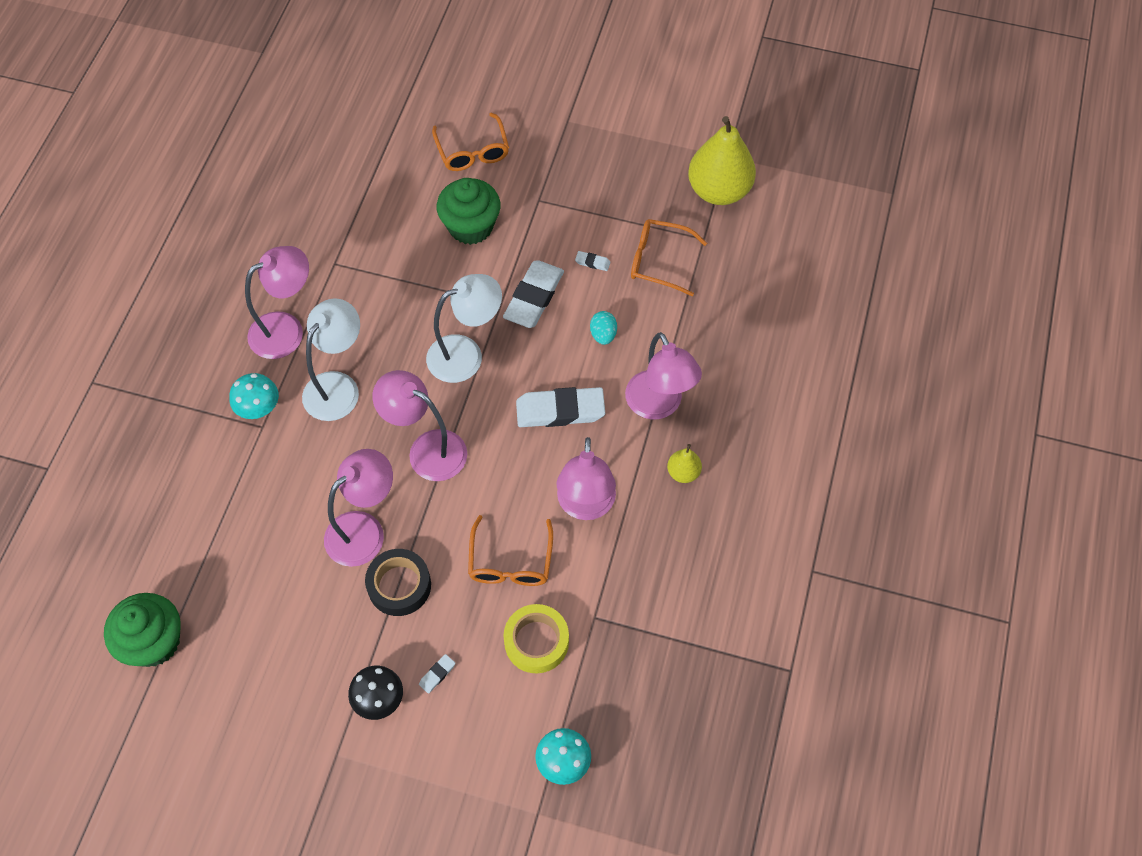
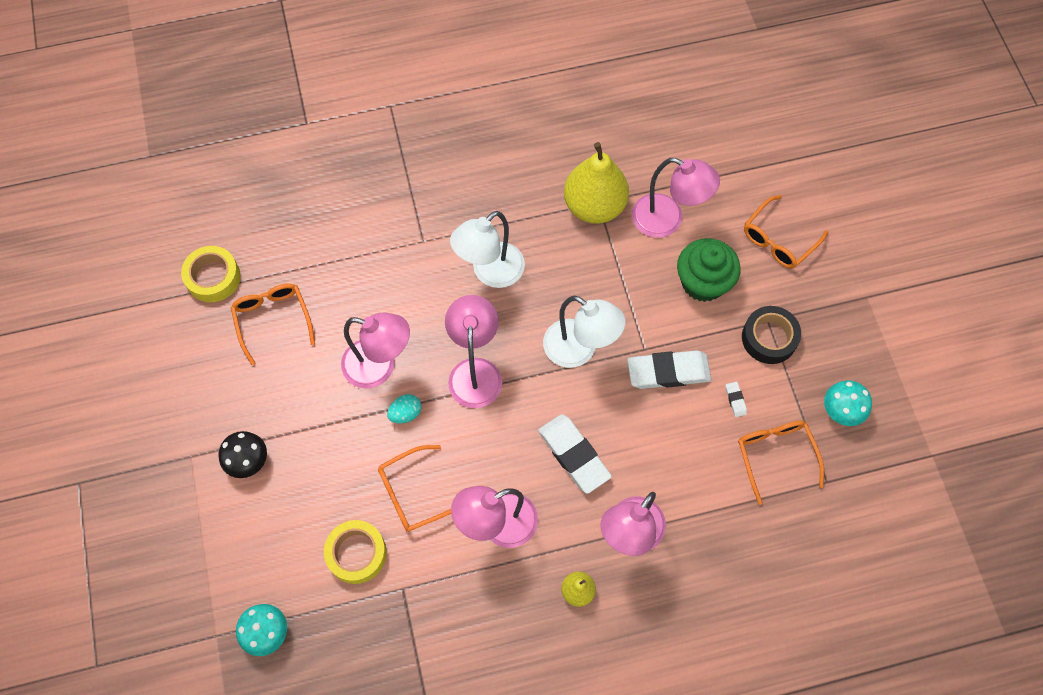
camera: 60 degrees right, 5 degrees up
green cupcake [104,593,180,667] -> yellow tape [181,246,241,302]
turquoise mushroom [229,373,279,419] -> turquoise mushroom moved to [824,381,872,426]
pink lamp [245,246,309,359] -> pink lamp moved to [632,158,720,238]
white lamp [302,298,360,421] -> white lamp turned 135 degrees clockwise [450,211,525,288]
black tape [365,549,431,616] -> black tape moved to [742,306,801,364]
white eraser [419,654,455,693] -> none
turquoise egg [590,311,617,345] -> turquoise egg moved to [387,394,421,423]
yellow pear [688,116,756,205] -> yellow pear moved to [564,142,629,224]
none -> orange glasses [231,283,315,365]

